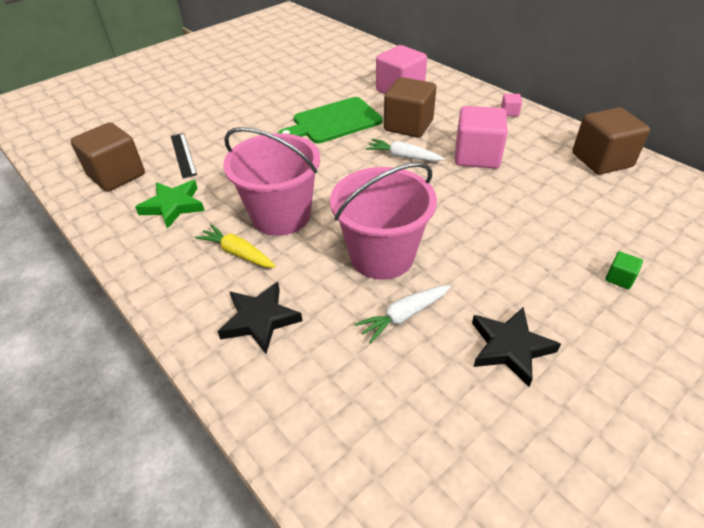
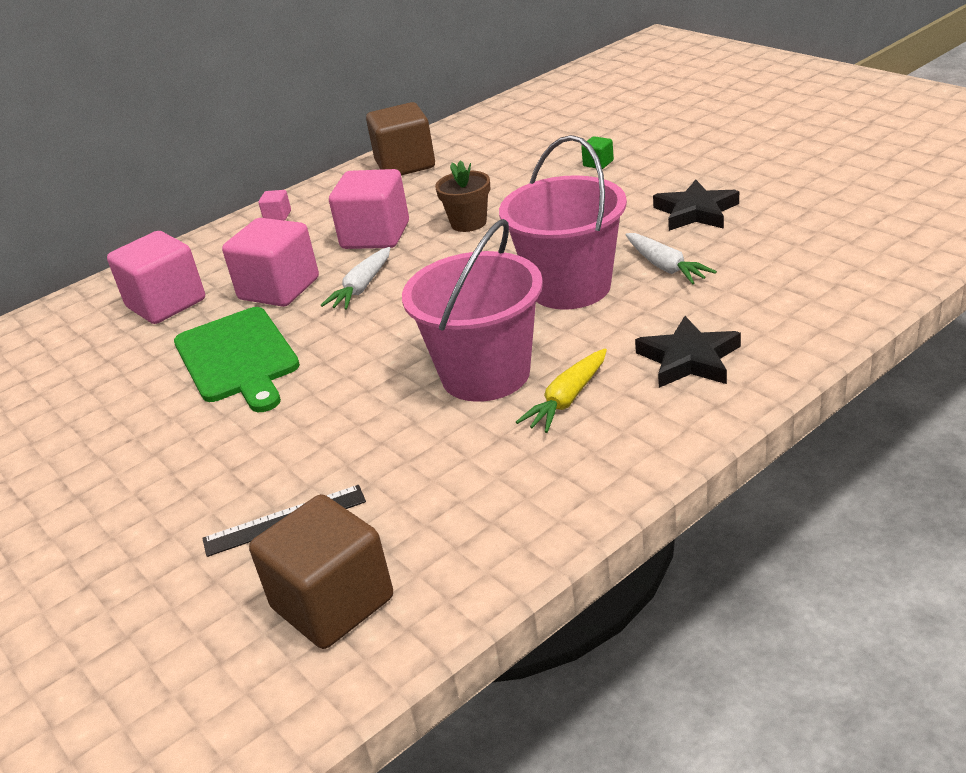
camera: 85 degrees left, 10 degrees down
green star [135,180,205,229] -> none
brown cube [384,77,436,138] -> pink cube [222,218,319,307]
none -> brown flower pot [435,160,490,232]

